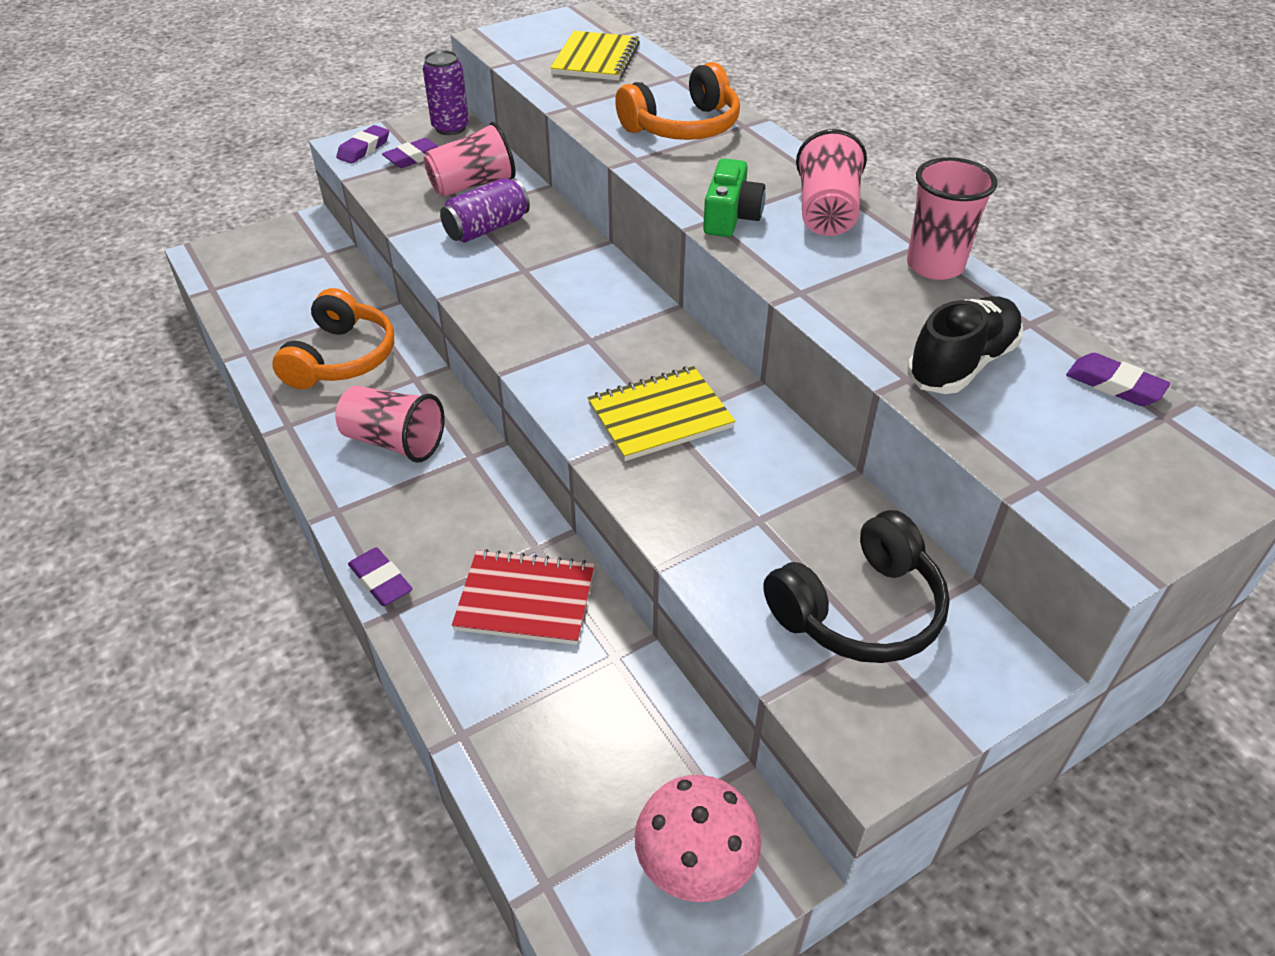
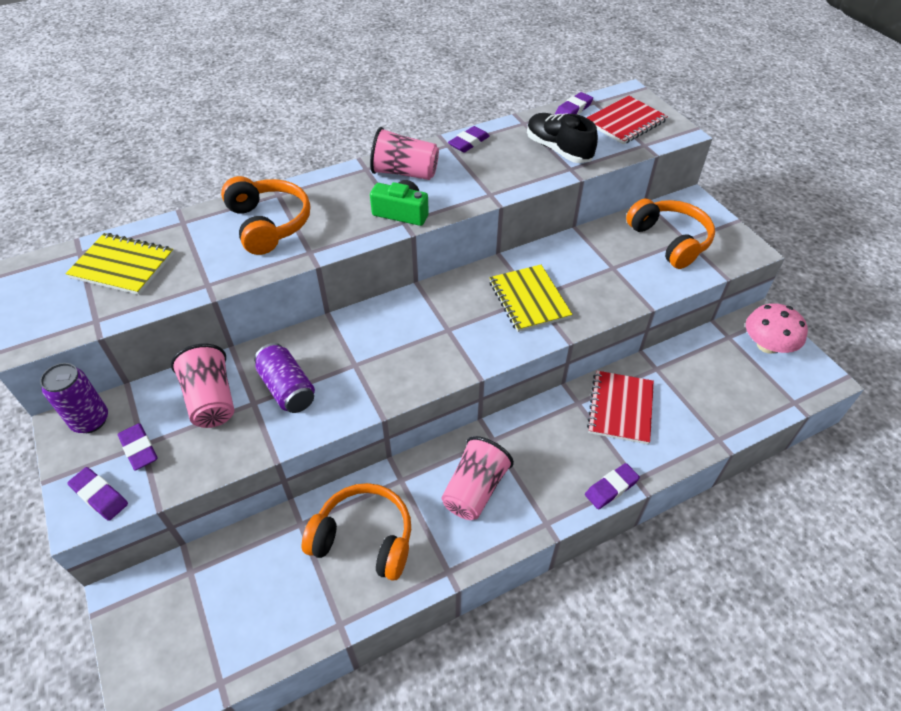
camera: 85 degrees left, 5 degrees up
black headphones [763,510,950,663] -> orange headphones [626,199,715,269]
pink cup [907,157,997,280] -> purple eraser [448,126,490,153]
none -> red notebook [586,96,668,145]

